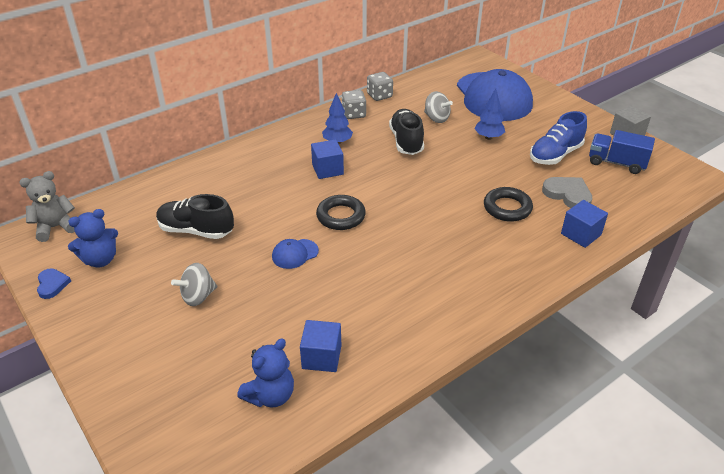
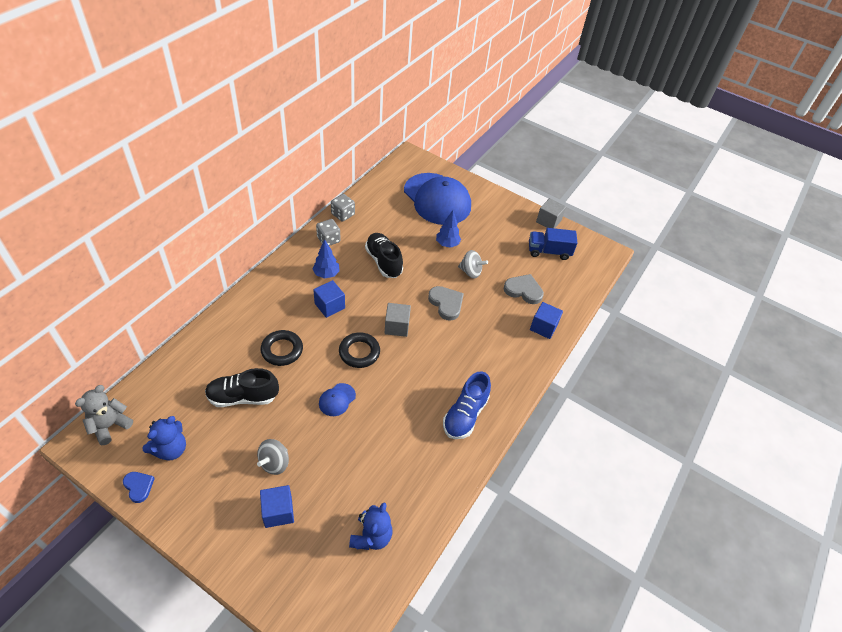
camera: 25 degrees left, 10 degrees up
blue cube [300,320,341,372] -> blue cube moved to [260,485,294,528]
grey spinning top [424,91,453,123] -> grey spinning top moved to [458,250,488,279]
black ring [484,187,533,222] -> black ring moved to [260,330,303,366]
blue shoe [530,111,587,165] -> blue shoe moved to [443,371,491,439]
none -> grey cube [385,303,411,337]
none -> grey heart [428,286,464,321]

